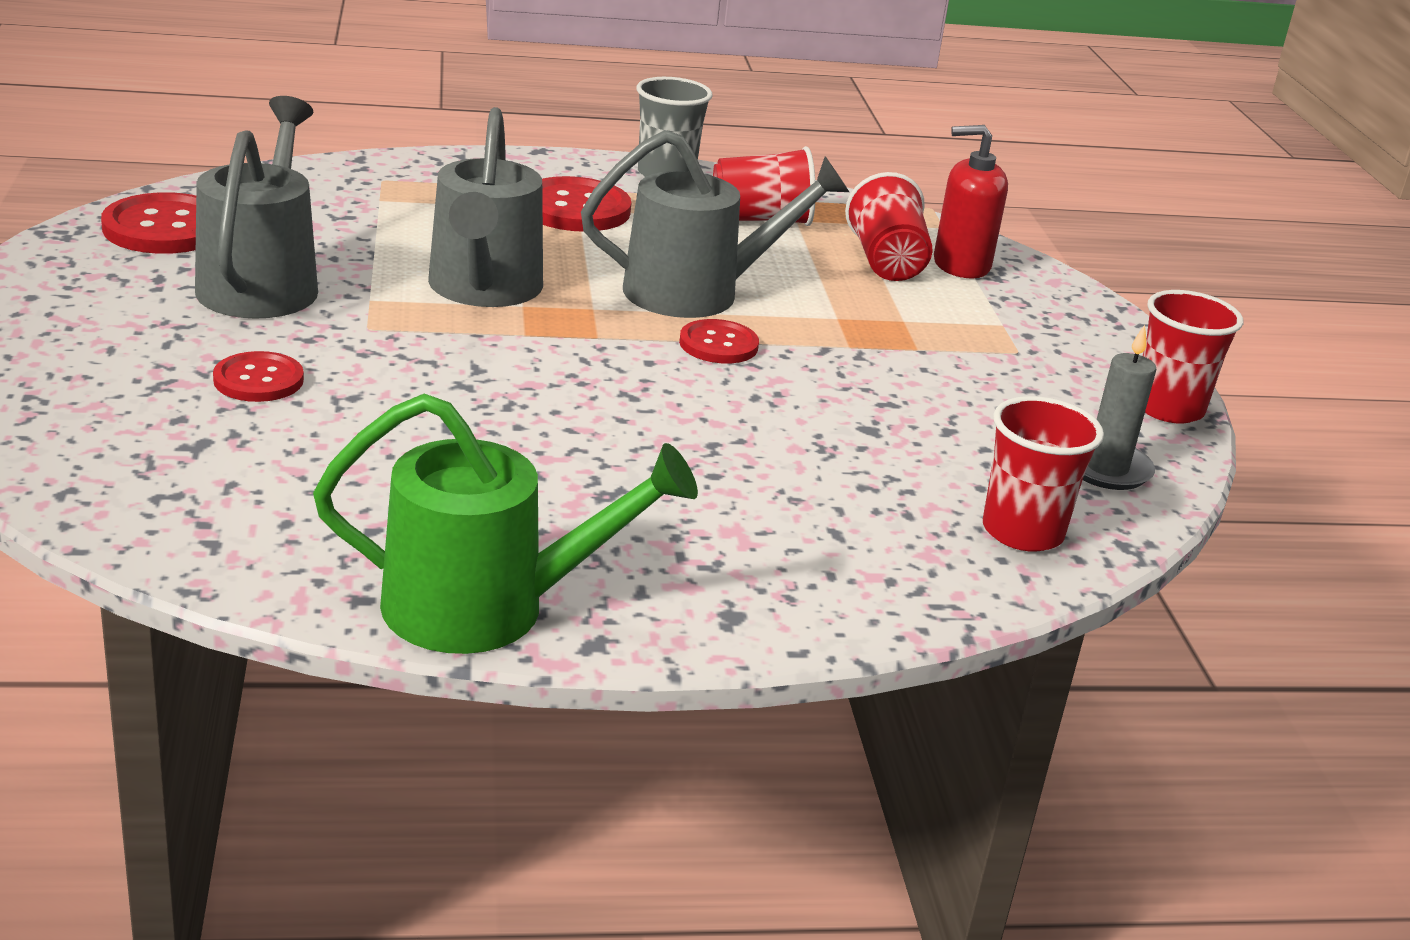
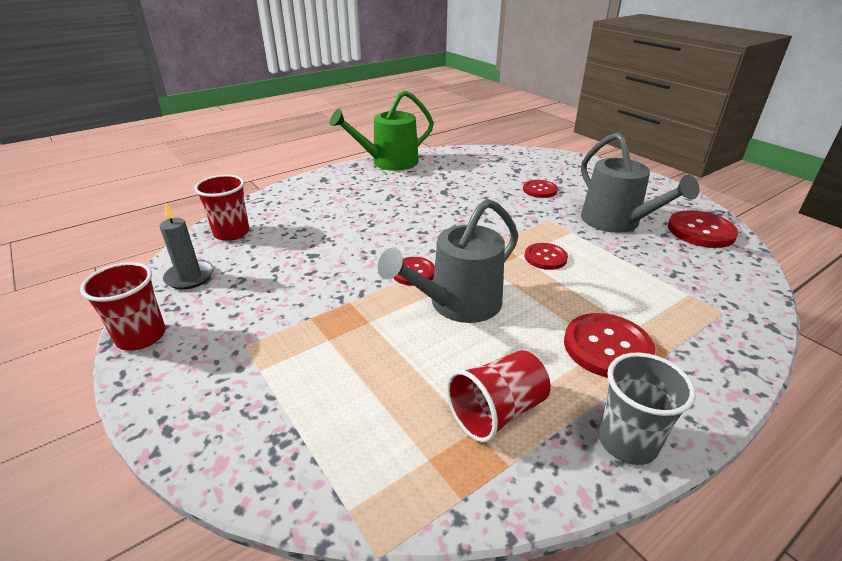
camera: 155 degrees right, 5 degrees up
grey watering can [428,107,543,307] -> red button [525,243,568,270]
red cup [845,172,932,281] -> none
red soap dispenser [934,125,1008,278] -> none

